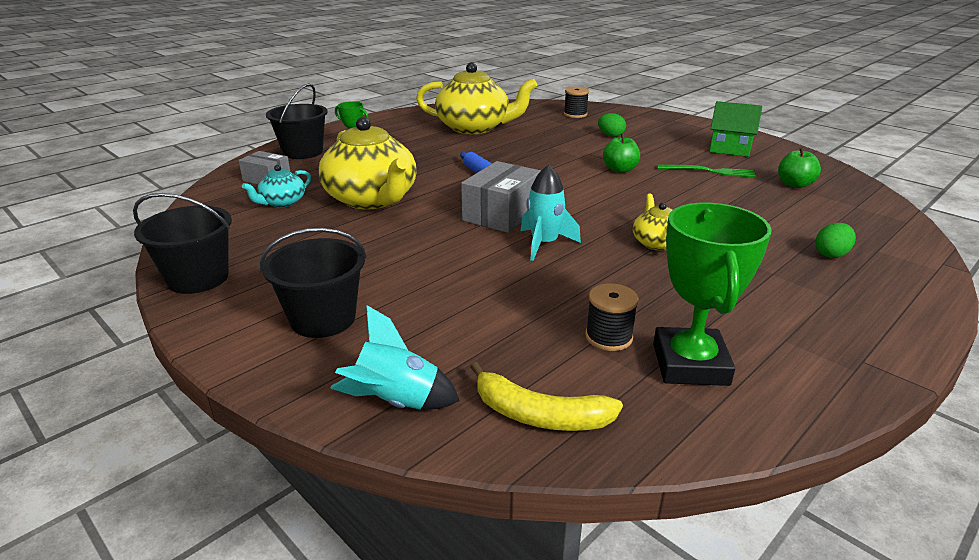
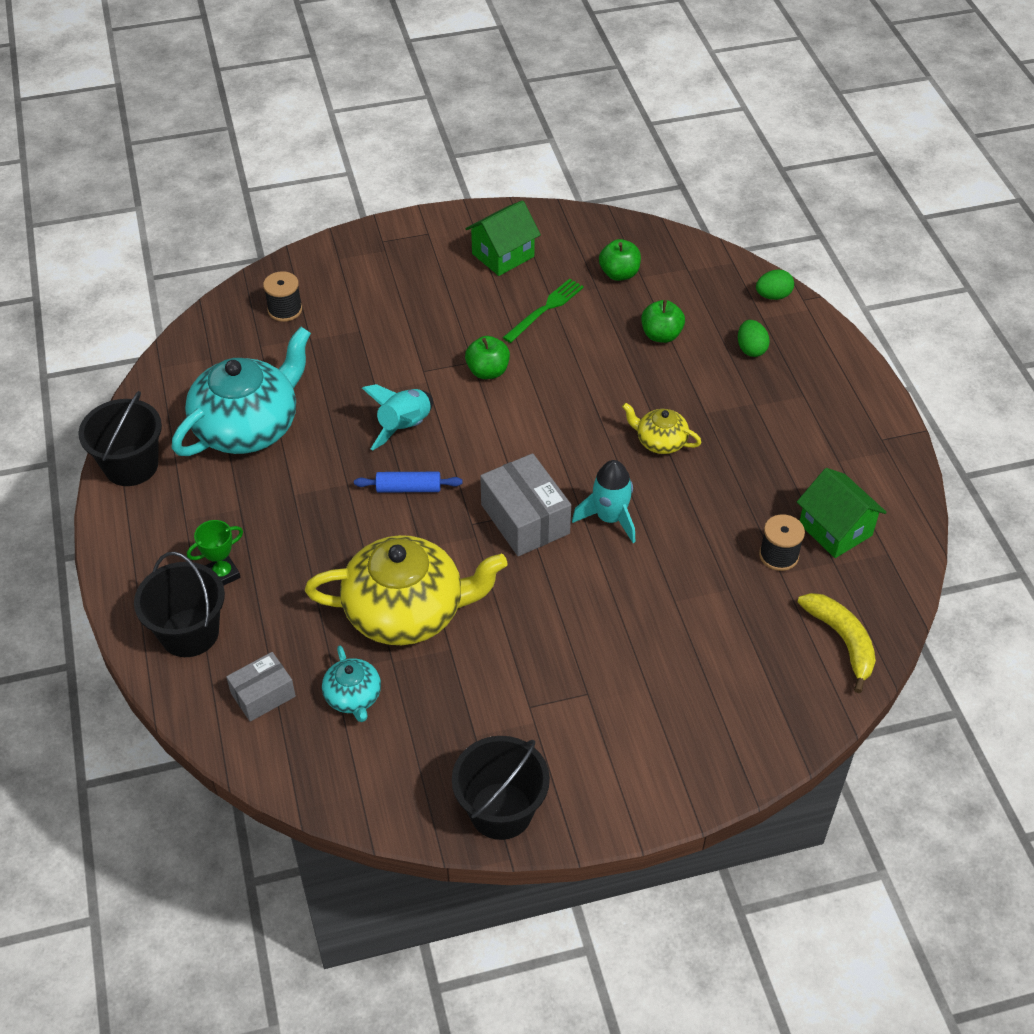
camera: 60 degrees left, 20 degrees up
black bucket [260,228,367,338] -> black bucket moved to [78,391,162,486]
turquoise rocket [330,305,460,410] -> turquoise rocket moved to [362,384,433,451]
yellow teapot [416,62,538,134] -> turquoise teapot [172,327,311,456]
yellow banana [470,362,623,431] -> yellow banana turned 75 degrees counterclockwise [798,593,876,693]
green egg [598,113,626,137] -> green egg moved to [756,270,794,300]
green trophy [653,202,772,386] -> green house [797,468,887,558]
none -> green apple [641,300,685,343]

